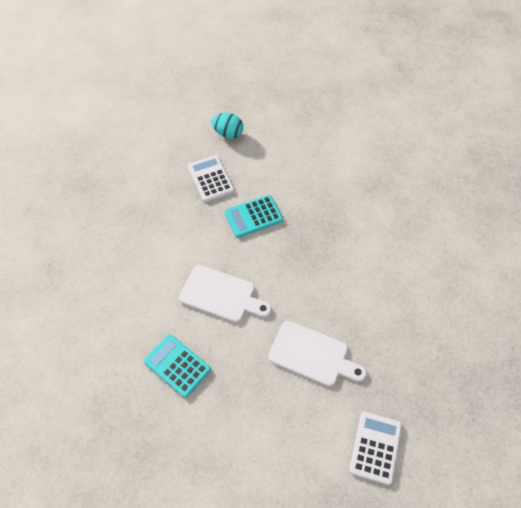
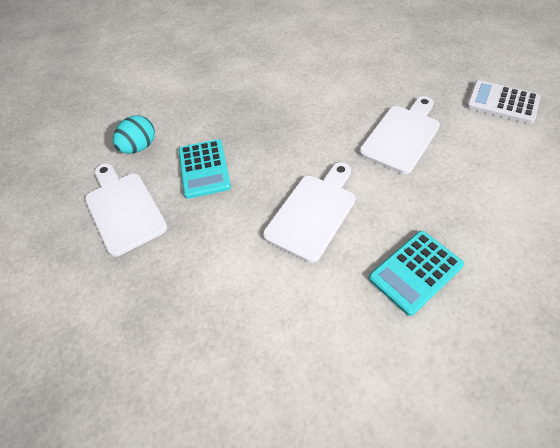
camera: 75 degrees left, 5 degrees down
white calculator [188,155,234,202] -> white cutting board [85,163,167,257]
turquoise egg [212,113,243,139] -> turquoise egg moved to [113,115,155,154]

